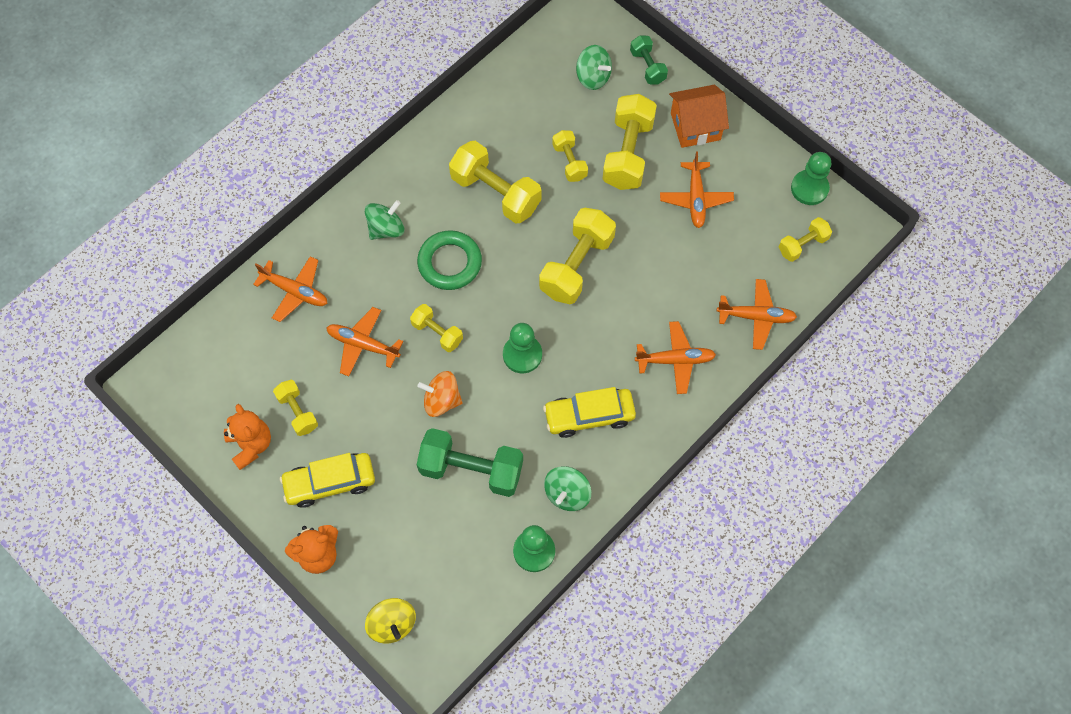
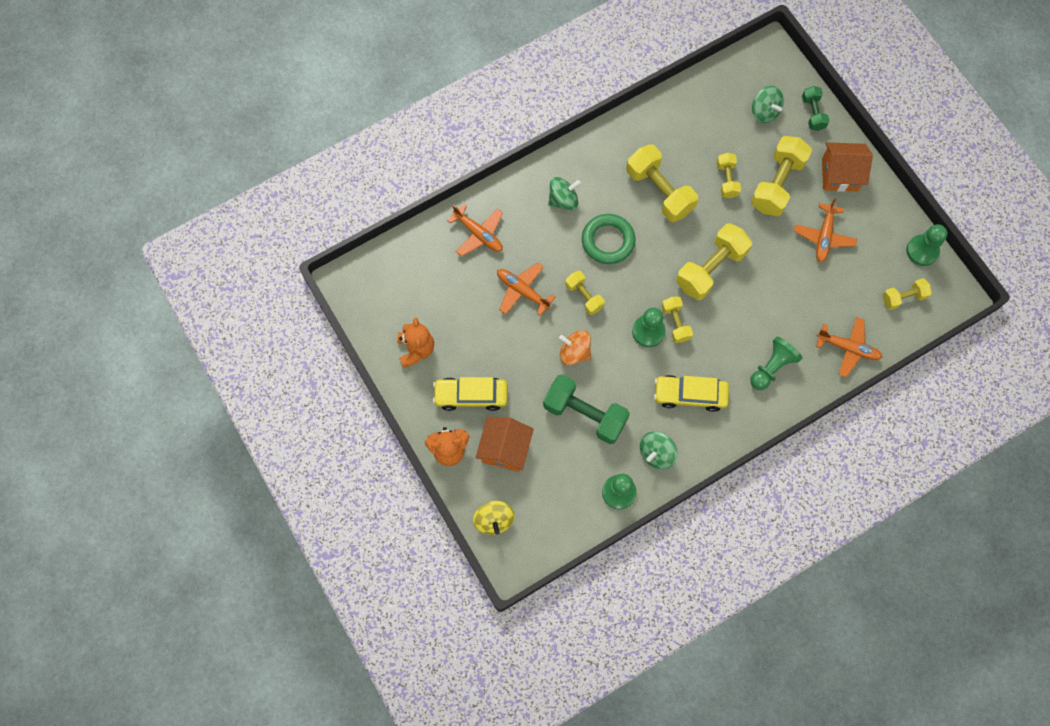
camera: 15 degrees right, 5 degrees up
yellow dumbbell [273,380,318,436] -> yellow dumbbell moved to [662,296,693,343]
orange plane [635,321,716,394] -> green pawn [750,336,802,390]
none -> orange house [476,417,534,472]

